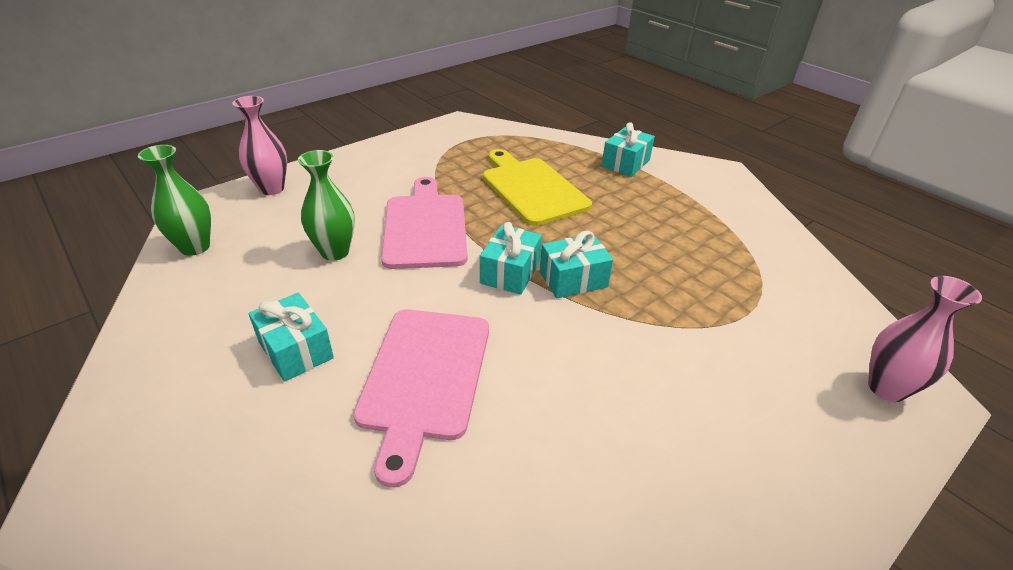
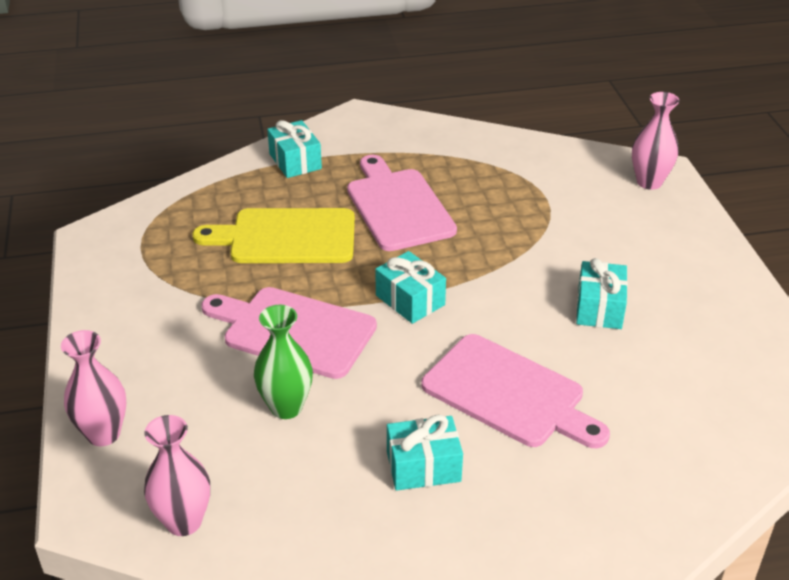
camera: 60 degrees left, 0 degrees up
green vase [138,145,211,256] -> pink vase [144,415,210,536]
turquoise gift [540,230,613,298] -> turquoise gift moved to [576,258,628,329]
none -> pink cutting board [347,155,457,251]

